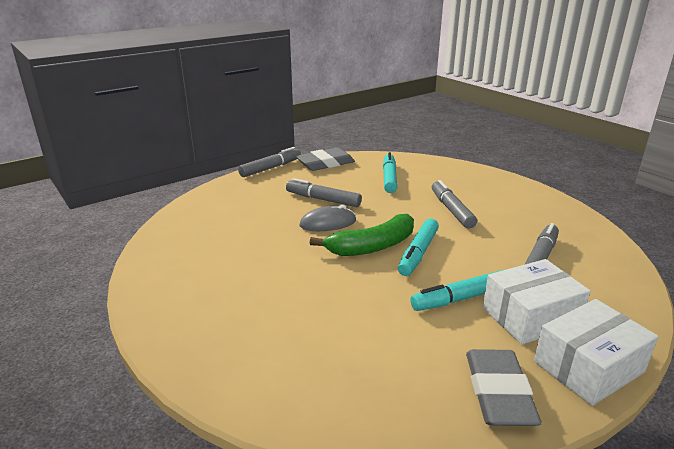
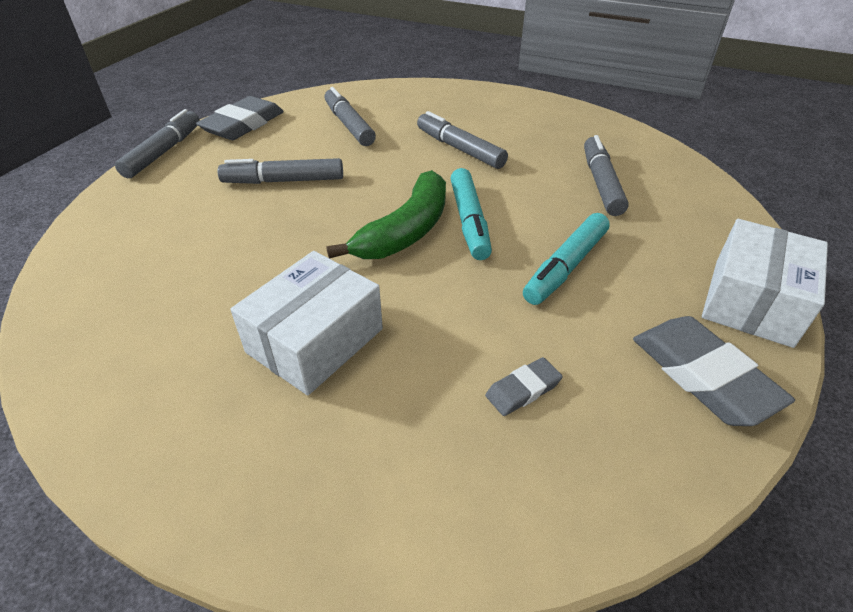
camera: 30 degrees left, 15 degrees up
grey mouse [299,205,356,231] -> none
turquoise marker [383,152,397,193] -> grey marker [324,87,376,146]
white box [483,259,591,345] -> white box moved to [230,251,383,395]
none -> grey eraser [485,357,563,416]

